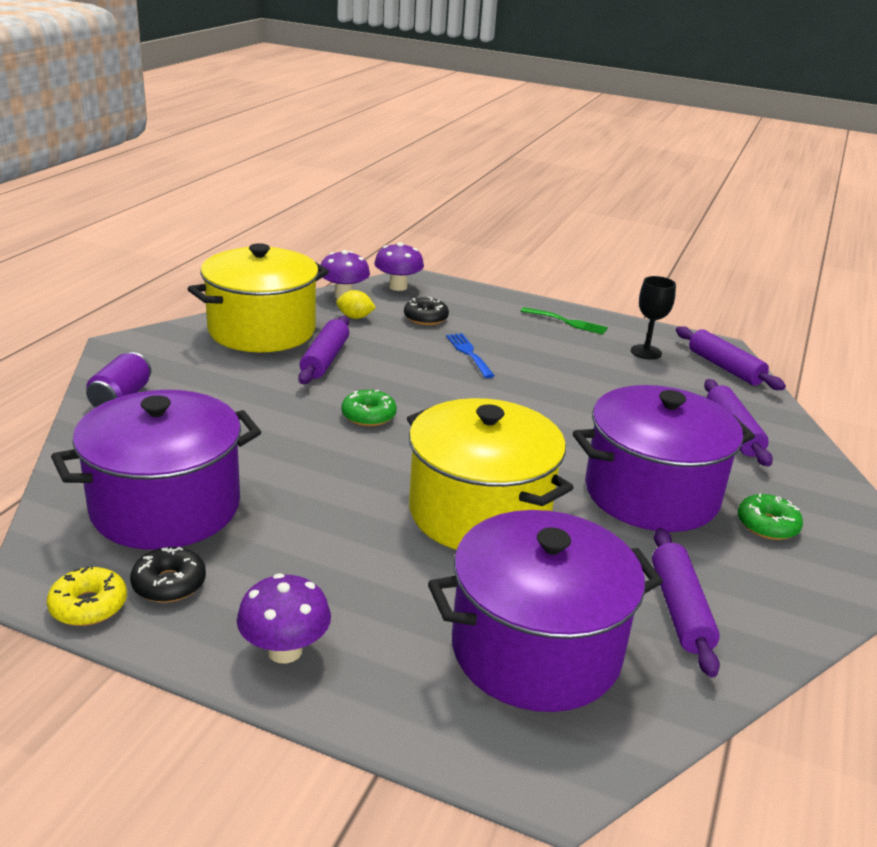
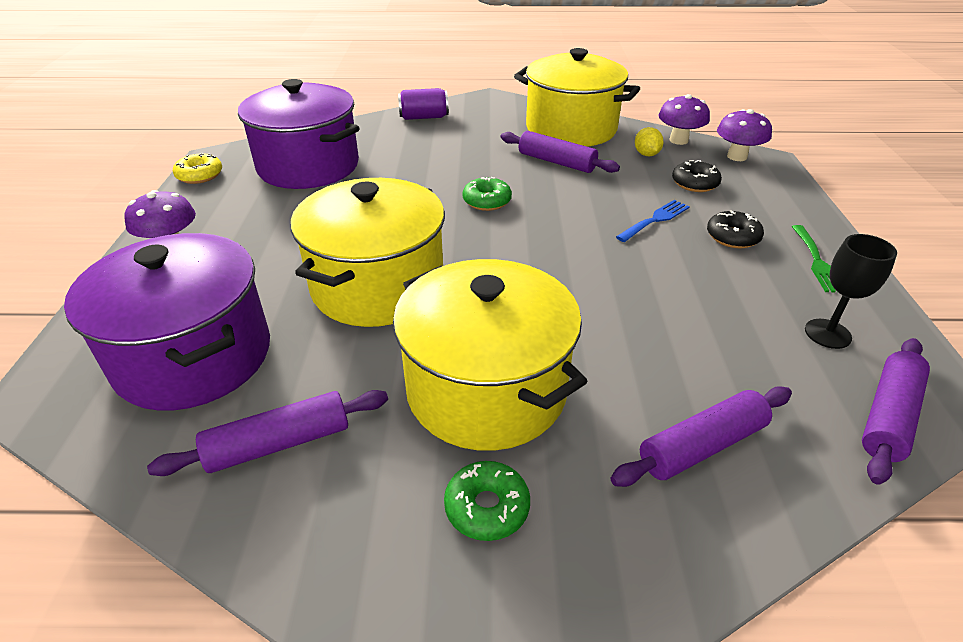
camera: 70 degrees right, 10 degrees up
black donut [130,547,206,603] -> black donut moved to [707,210,764,248]
purple rolling pin [298,316,349,384] -> purple rolling pin turned 45 degrees clockwise [501,131,620,173]
purple pot [573,385,755,532] -> yellow pot [393,259,587,451]

